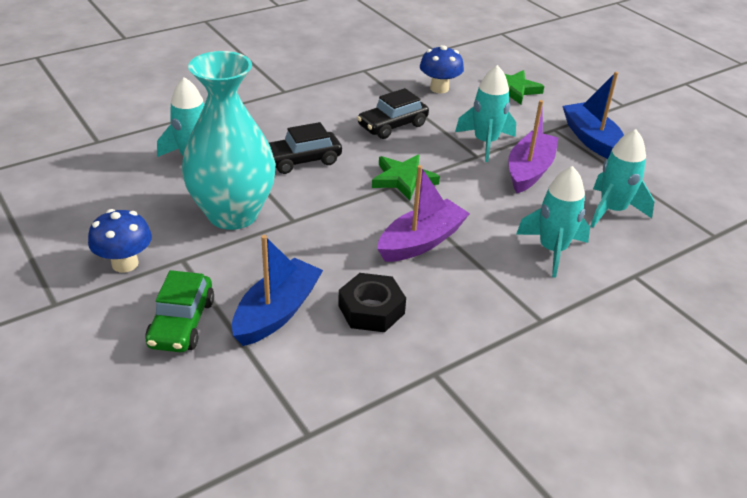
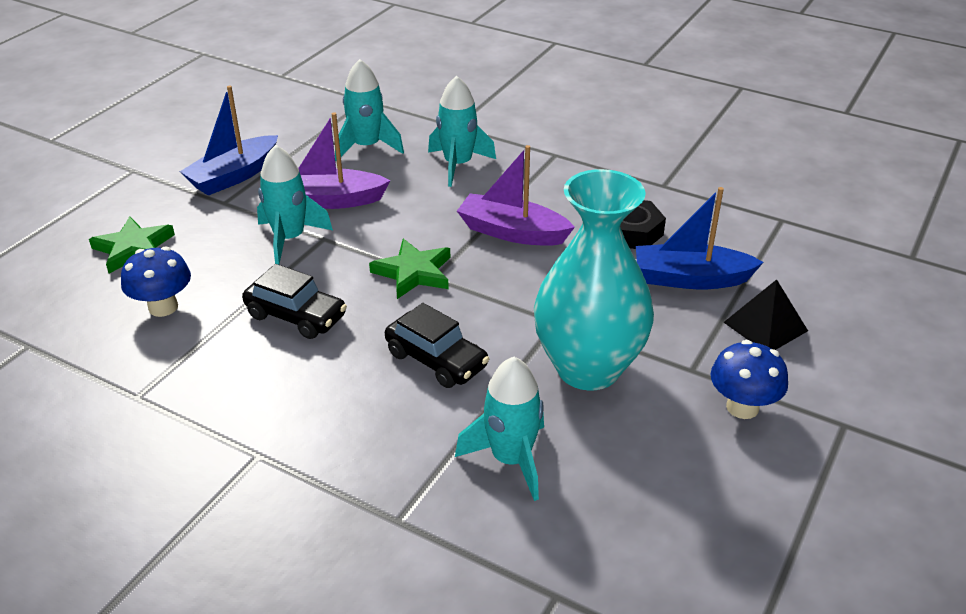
camera: 115 degrees left, 0 degrees up
green car [145,270,214,352] -> black pyramid [724,279,808,350]

